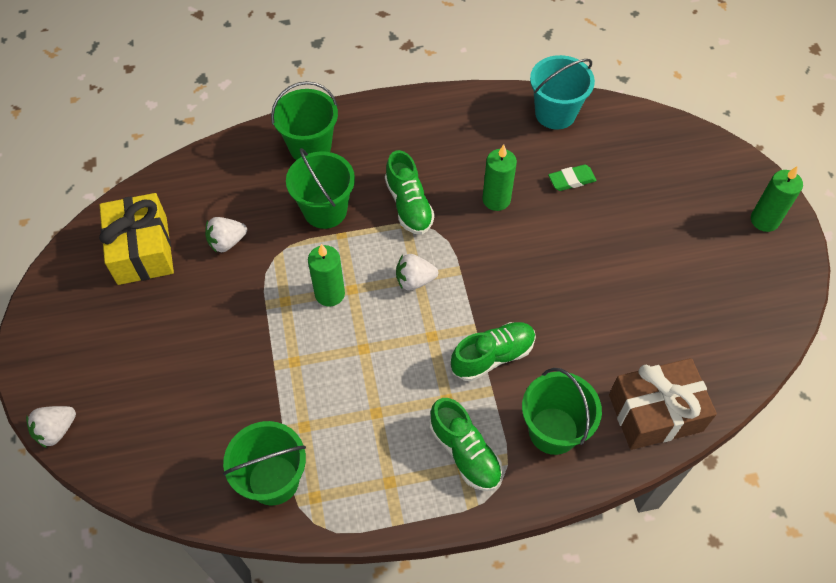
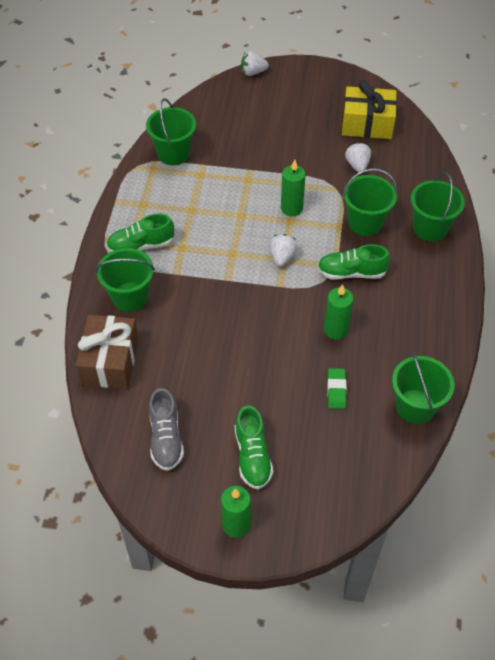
camera: 110 degrees right, 5 degrees down
white strawberry [26,406,76,448] -> white strawberry turned 75 degrees counterclockwise [241,51,269,76]
green shoe [451,322,536,381] -> green shoe moved to [235,406,273,489]
turquoise bucket [530,55,595,129] -> green bucket [392,352,454,424]
none -> grey shoe [149,388,184,471]

